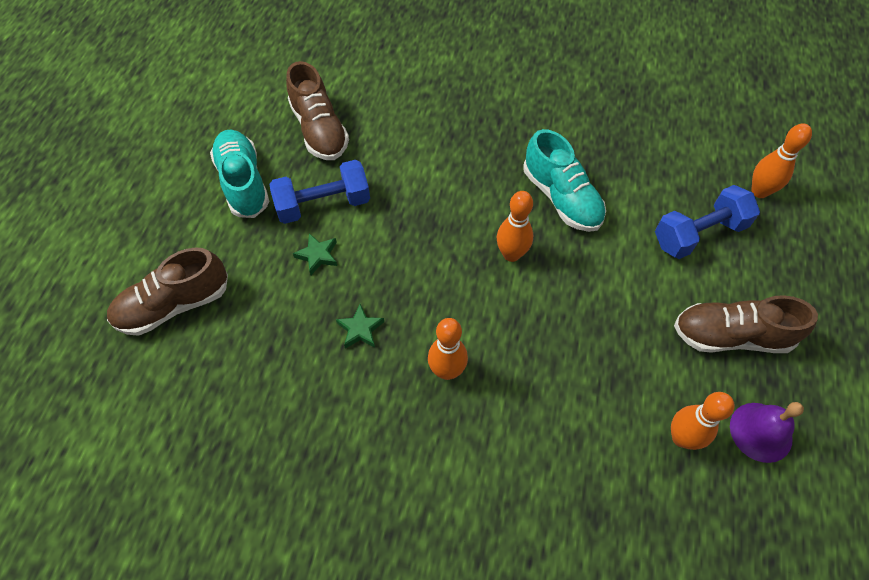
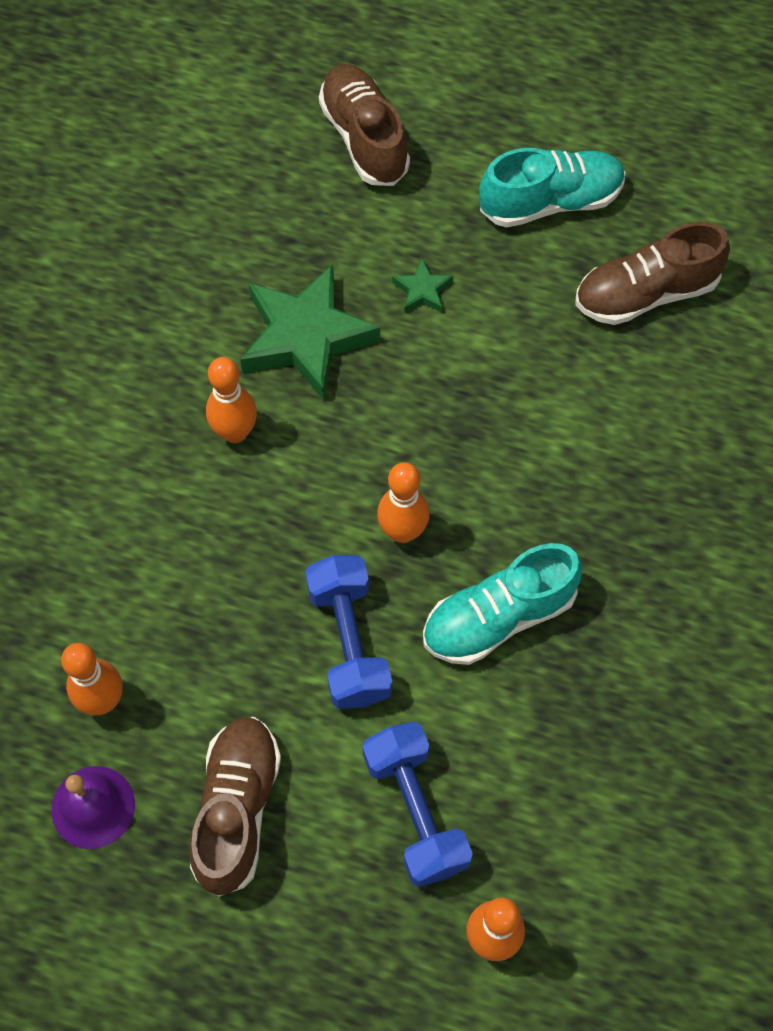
camera: 95 degrees right, 5 degrees up
blue dumbbell [269,160,370,224] -> blue dumbbell moved to [305,555,392,709]
green star [336,304,384,349] -> green star [240,265,380,400], size x2.28

